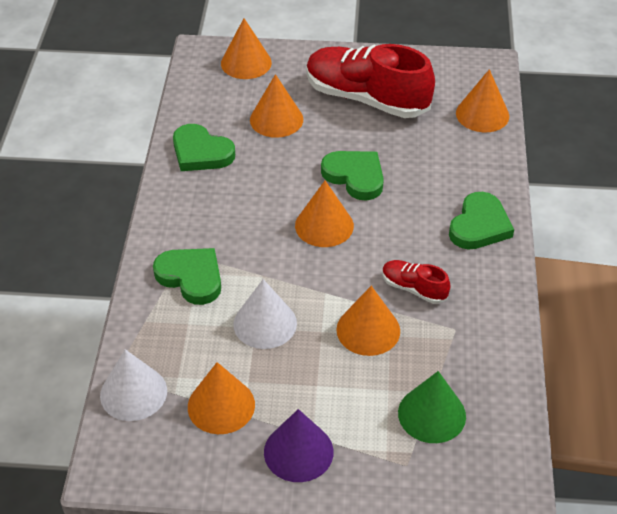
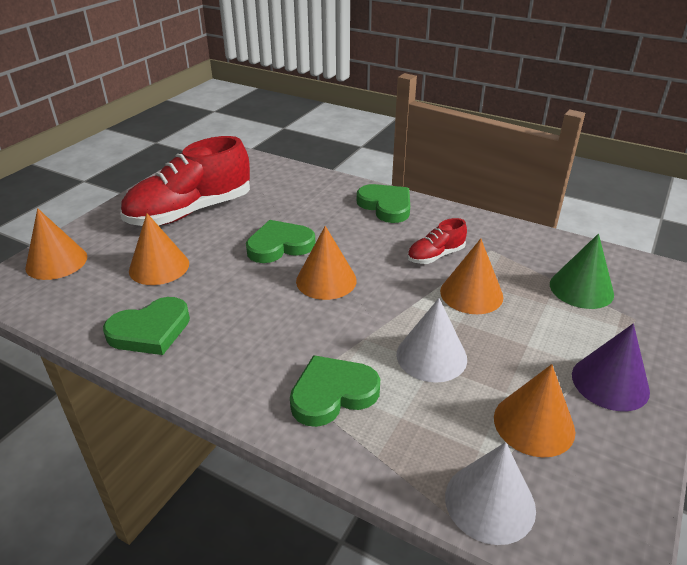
camera: 65 degrees left, 10 degrees down
orange cone [456,69,509,132] -> none

